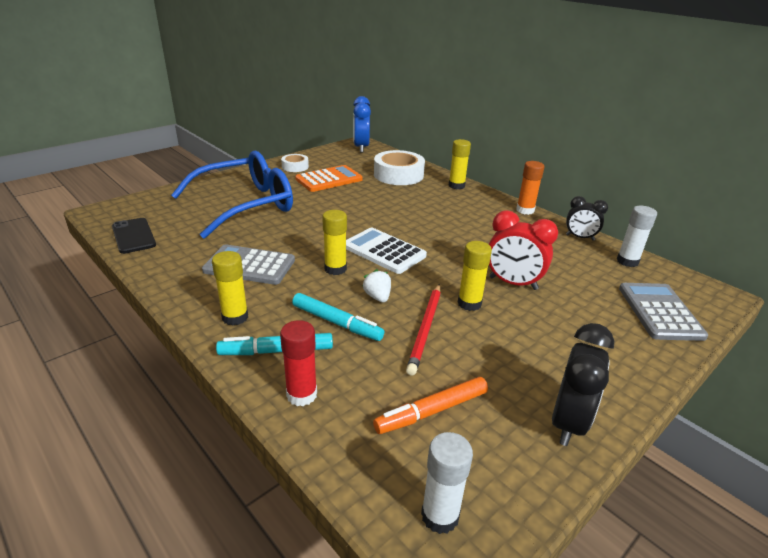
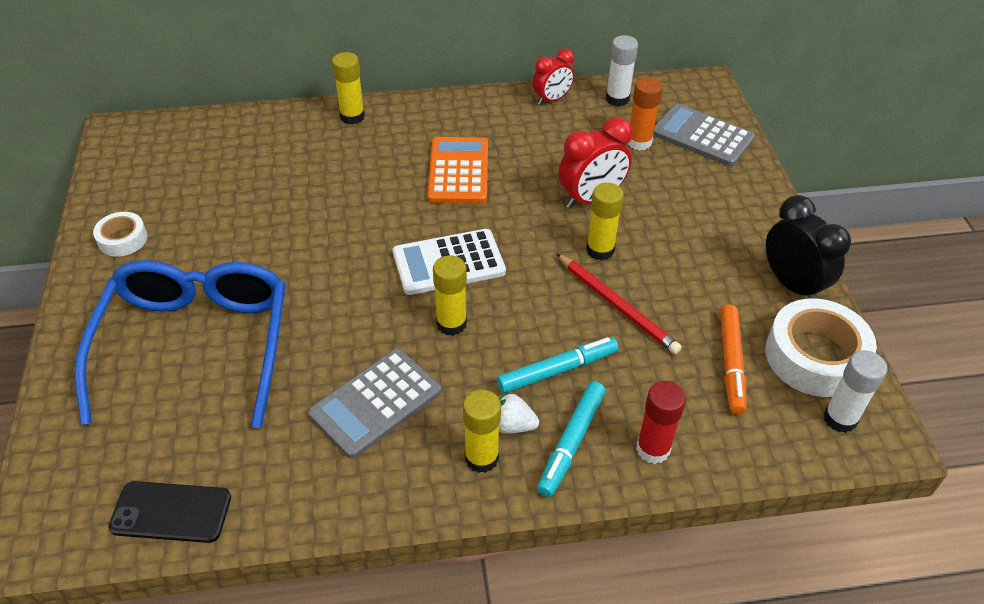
camera: 55 degrees left, 15 degrees up
orange calculator [295,165,363,192] -> orange calculator moved to [427,137,488,204]
blue clock [353,96,371,153] -> none
white strawberry [363,269,391,302] -> white strawberry moved to [499,391,539,434]
white tape [374,150,425,185] -> white tape moved to [765,299,877,397]
orange glue stick [516,161,545,215] -> orange glue stick moved to [628,77,663,150]
black clock [566,196,608,241] -> red clock [533,49,574,105]

